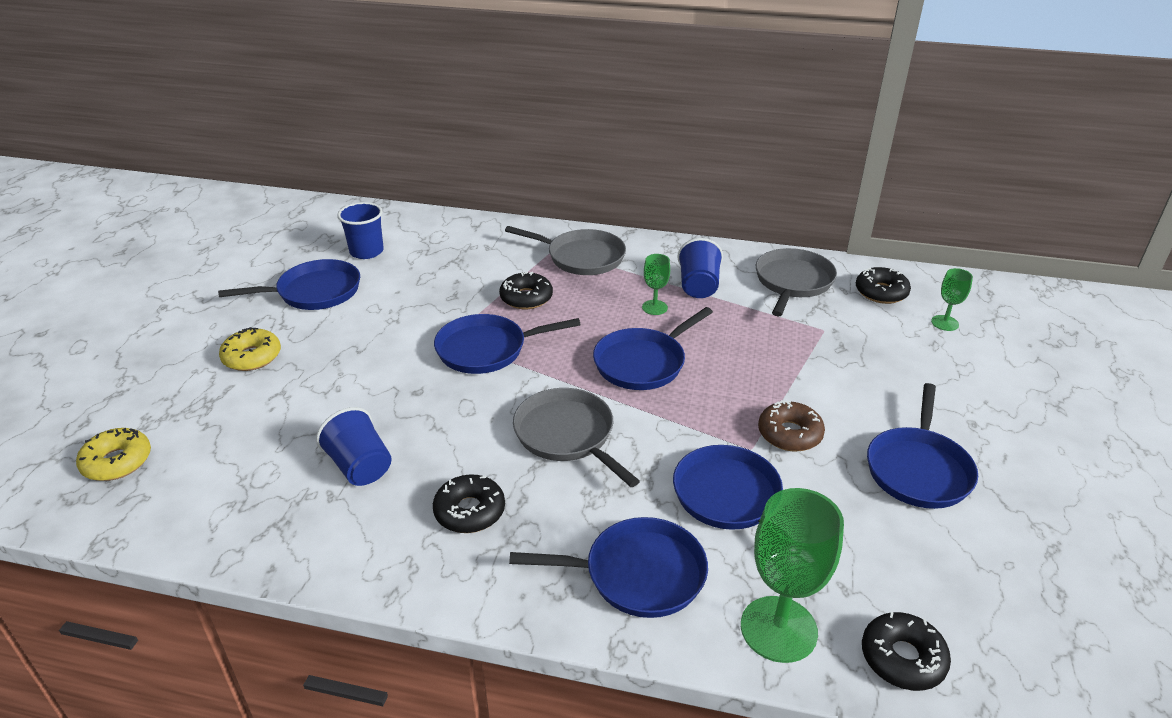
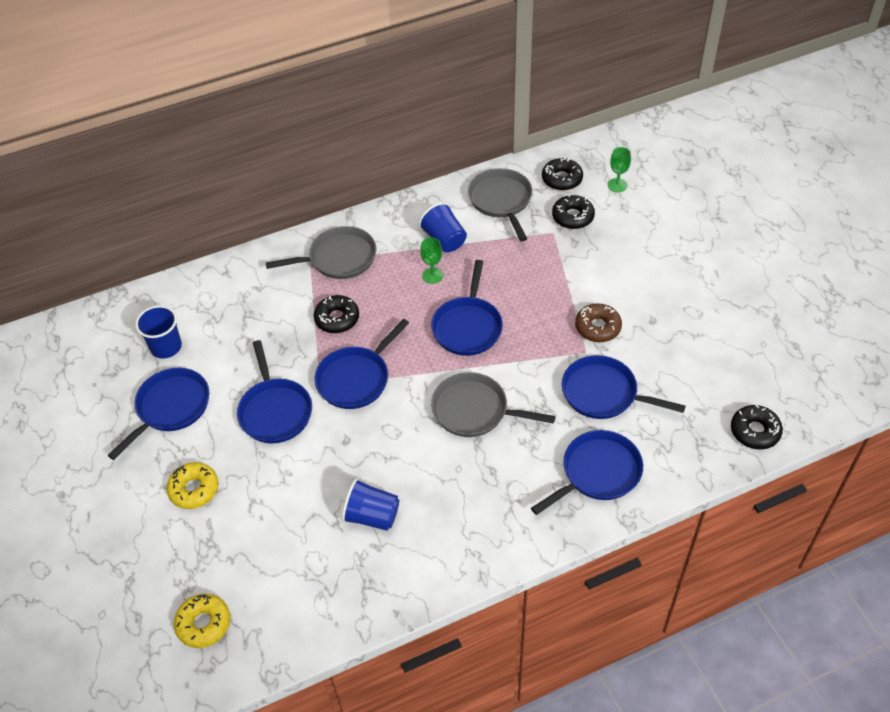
camera: 35 degrees left, 15 degrees up
black donut [433,475,505,533] -> black donut moved to [552,194,595,229]
green goblet [741,488,844,663] -> none
blue pan [867,383,978,509] -> blue pan moved to [237,340,312,443]

